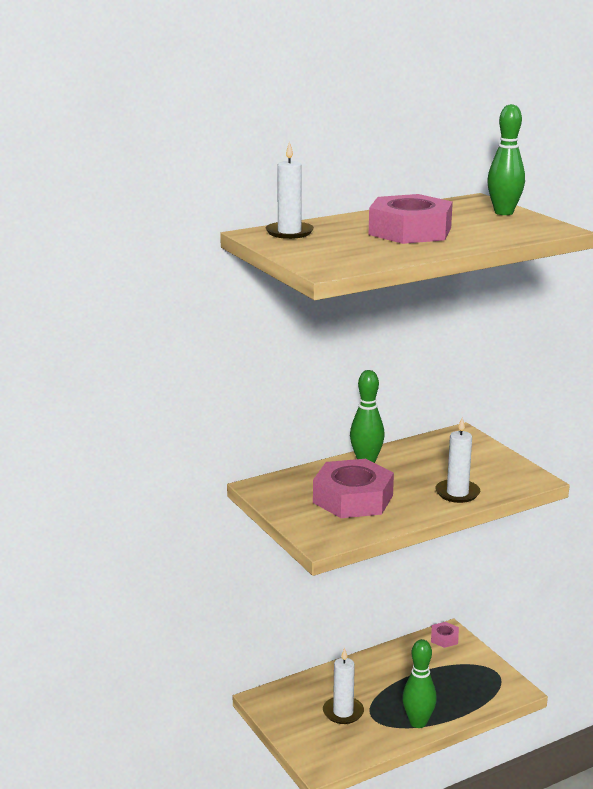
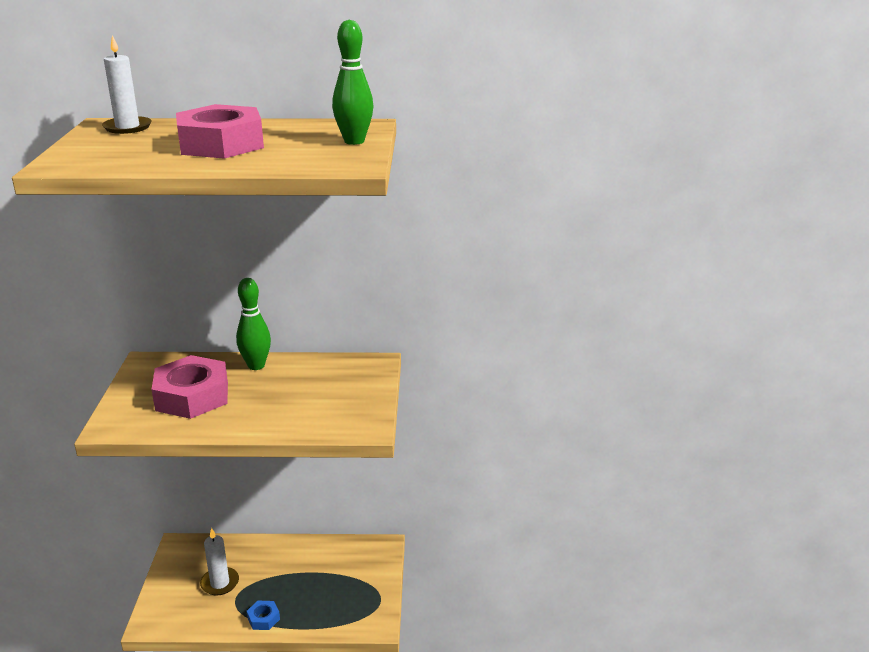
camera: 30 degrees right, 5 degrees up
green bowling pin [402,639,437,728] -> blue nut [247,601,280,630]
pink nut [431,622,459,648] -> none
white candle [435,417,480,503] -> none

